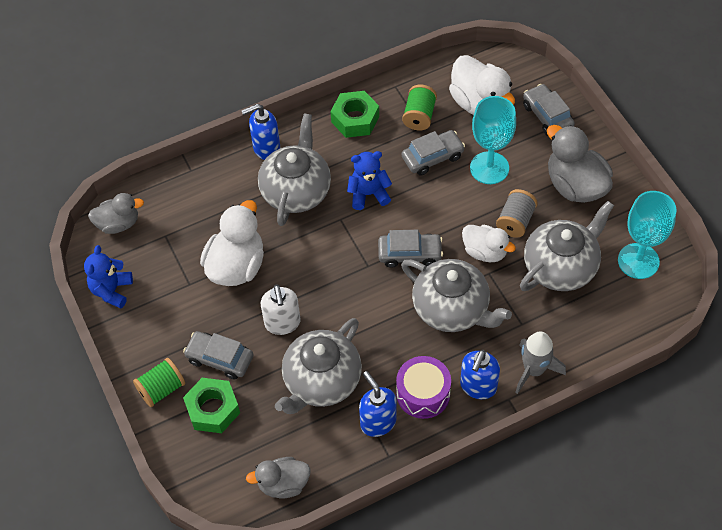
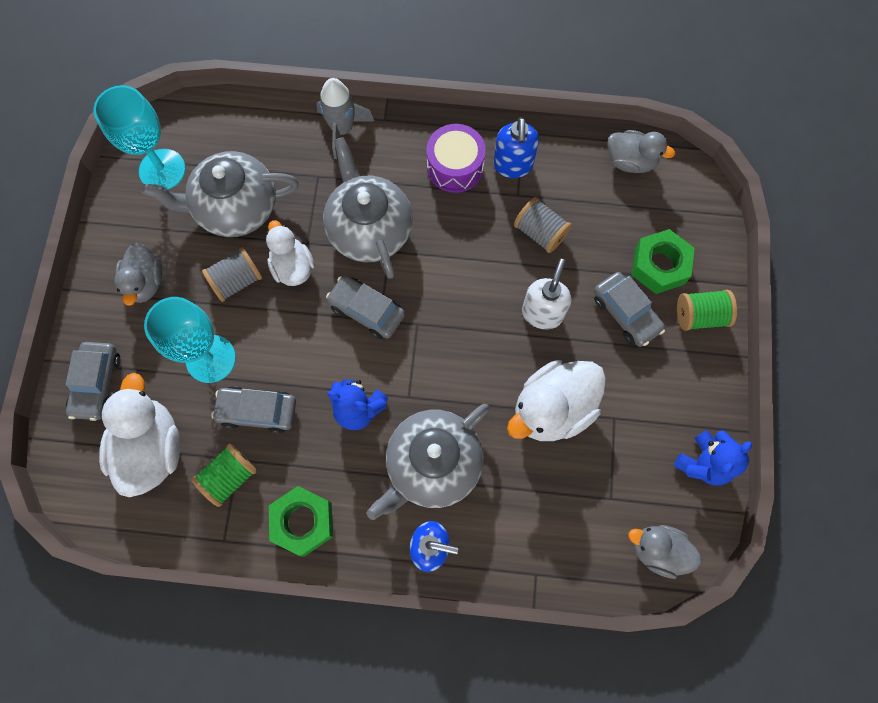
camera: 150 degrees left, 15 degrees up
grey teapot [275,318,362,414] -> grey spool [514,197,572,253]
blue soap dispenser [460,350,500,399] -> none
grey duck [547,125,613,203] -> grey duck [114,243,162,306], size x0.63

